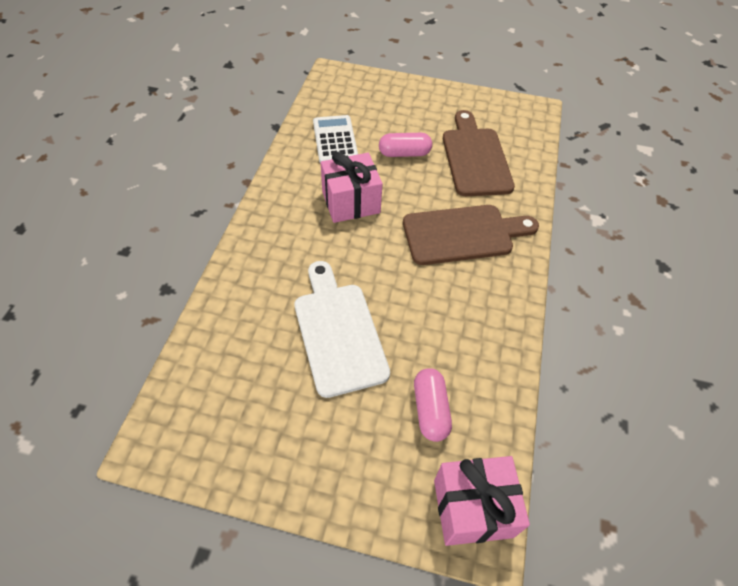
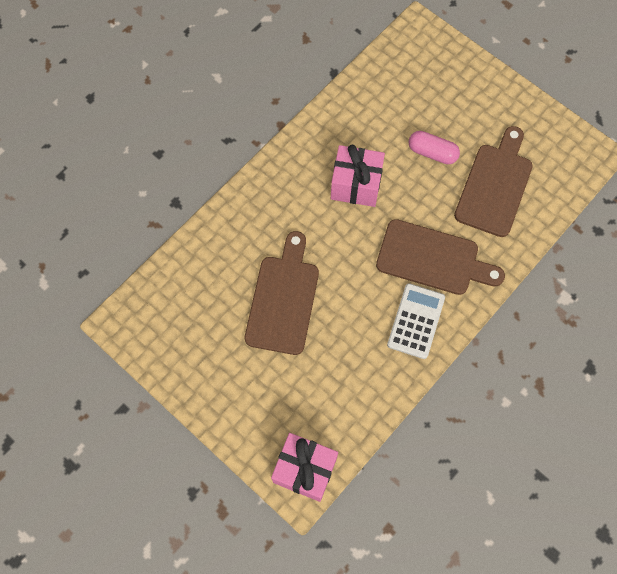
camera: 30 degrees right, 15 degrees up
white cutting board [295,261,390,398] -> brown cutting board [245,231,319,355]
white calculator [313,115,358,163] -> white calculator moved to [387,283,445,359]
pink capsule [414,368,452,442] -> none

